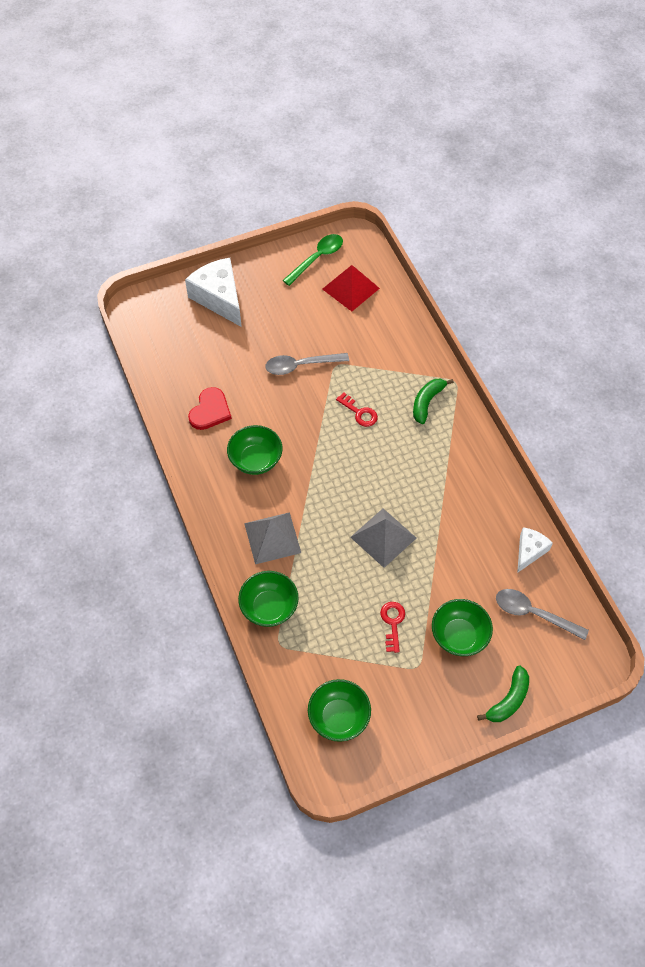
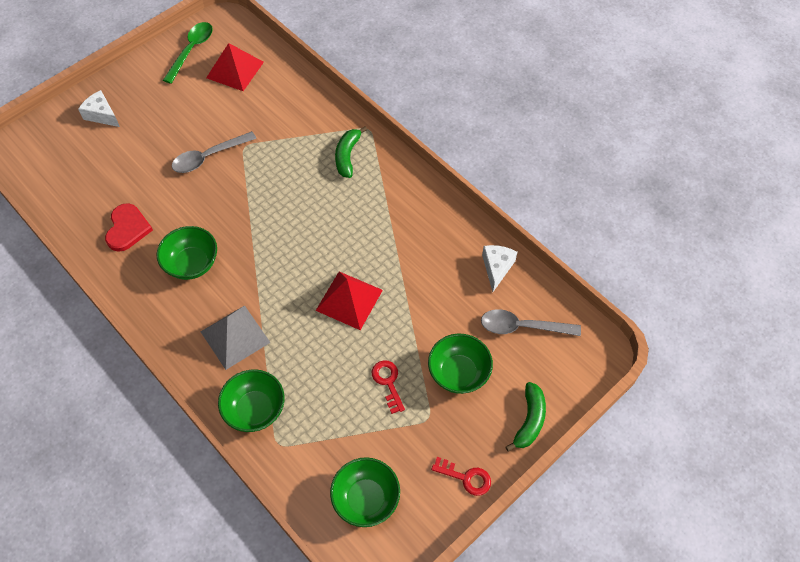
camera: 20 degrees left, 0 degrees up
white cheese [185,258,242,327] -> white cheese [78,90,120,127], size x0.56
red key [336,392,378,427] -> red key moved to [431,457,491,496]
grey pyramid [350,509,416,568] -> red pyramid [316,272,383,330]

